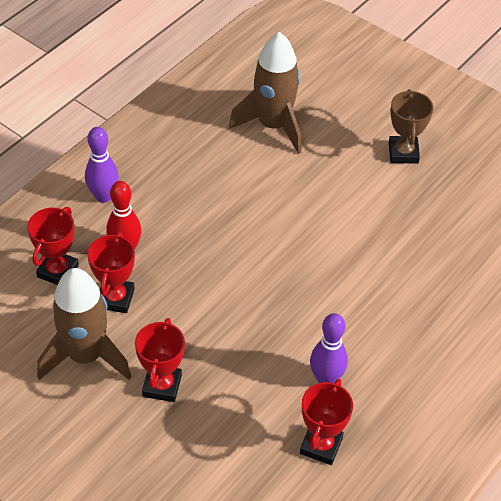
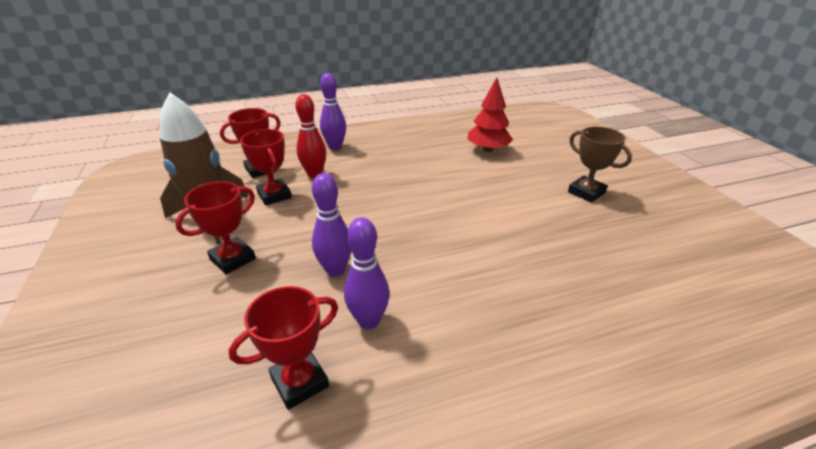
camera: 35 degrees right, 15 degrees down
red trophy [87,232,135,313] -> red trophy turned 75 degrees counterclockwise [240,129,292,206]
brown rocket [229,32,302,154] -> red tree [467,78,513,152]
brown trophy [389,89,433,164] -> brown trophy turned 75 degrees counterclockwise [568,126,632,203]
none -> purple bowling pin [312,173,351,277]

